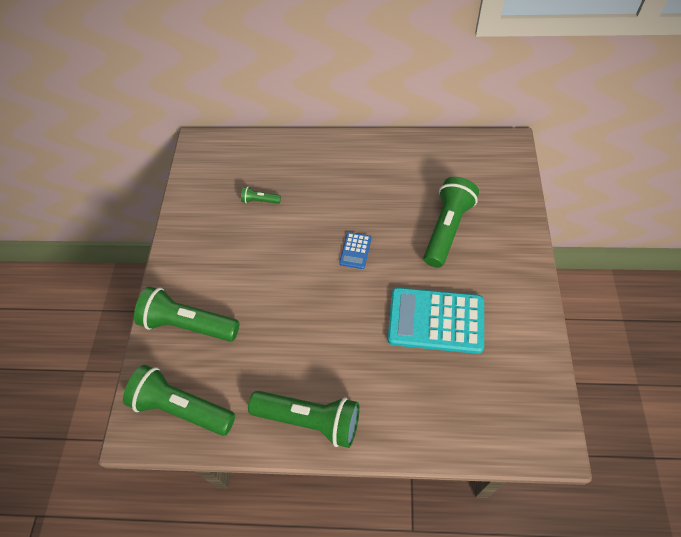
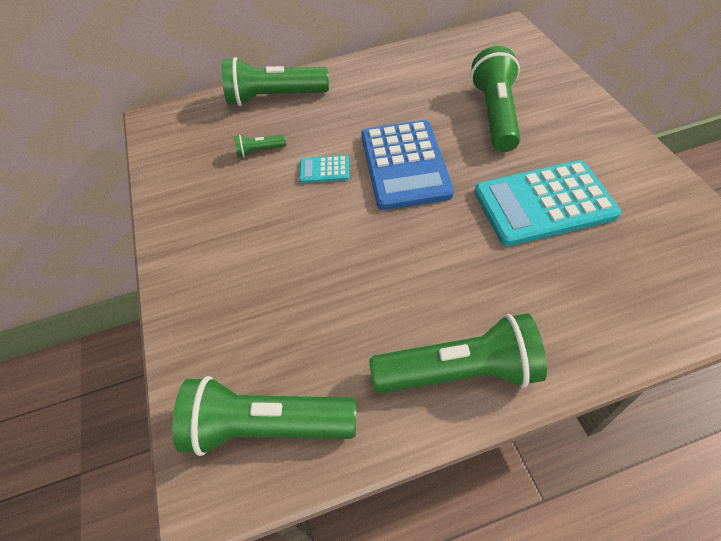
camera: 20 degrees left, 5 degrees down
green flashlight [134,286,240,342] -> green flashlight moved to [221,57,329,106]
blue calculator [339,232,372,269] -> blue calculator [361,120,454,210], size x2.22
none -> turquoise calculator [299,155,350,184]

